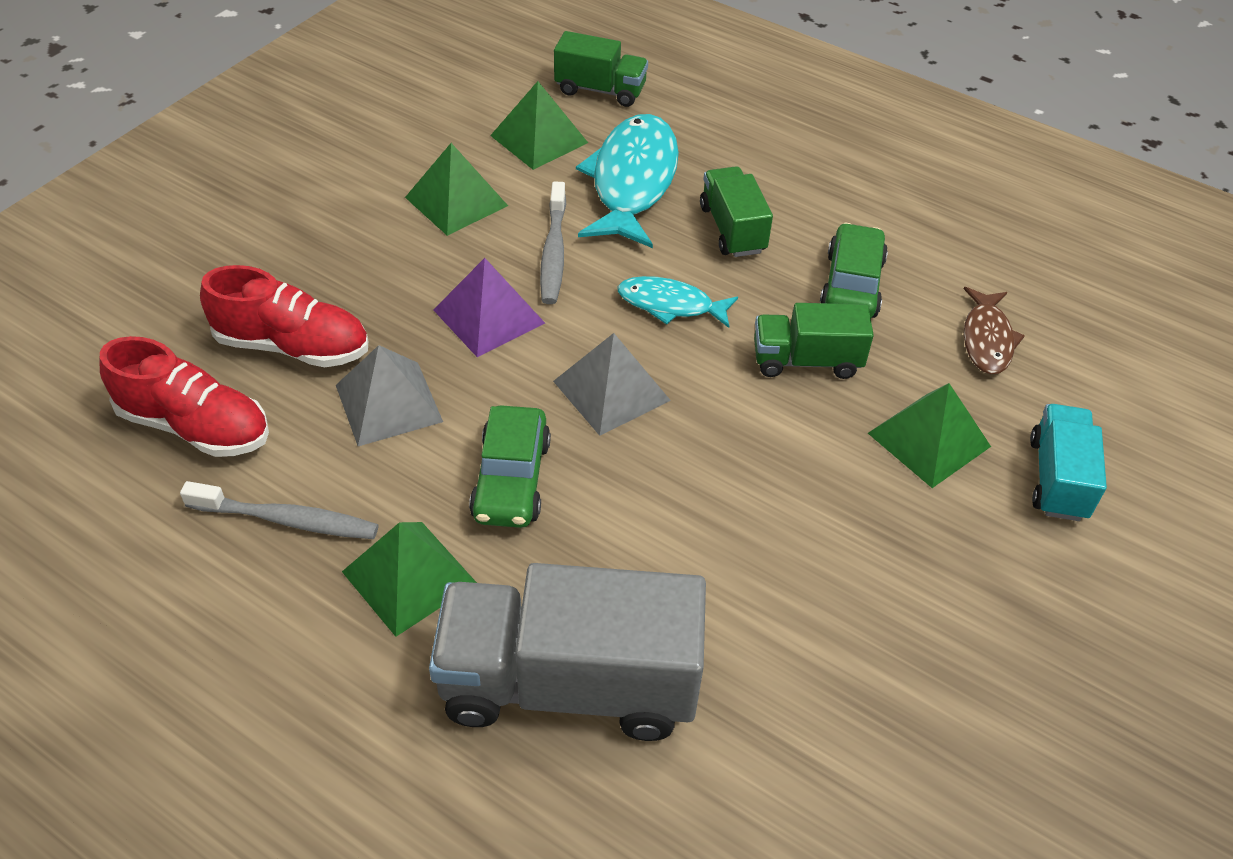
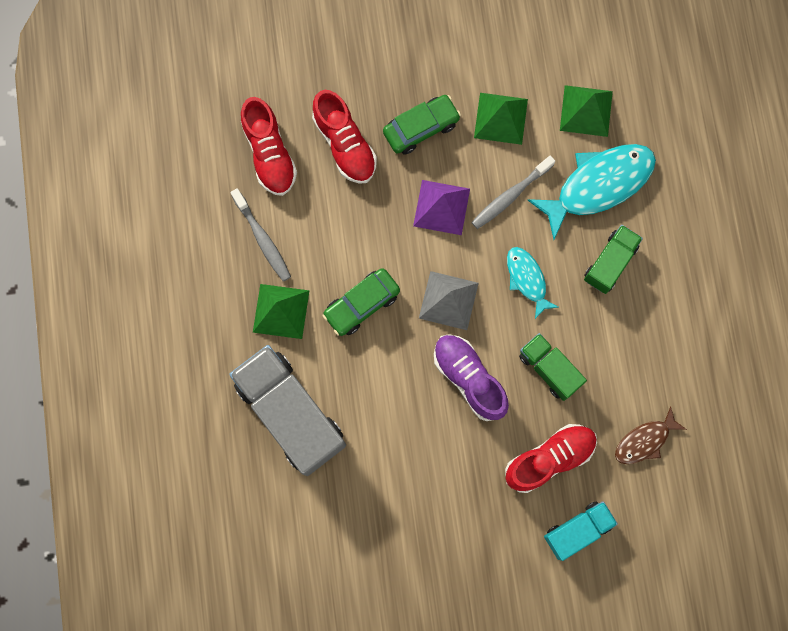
camera: 50 degrees right, 30 degrees up
grey pyramid [336,345,443,446] -> none
green truck [554,31,648,107] -> none
green car [820,223,888,318] -> green car moved to [383,95,461,155]
green pyramid [868,383,991,488] -> red shoe [505,424,597,493]
none -> purple shoe [434,334,509,421]

